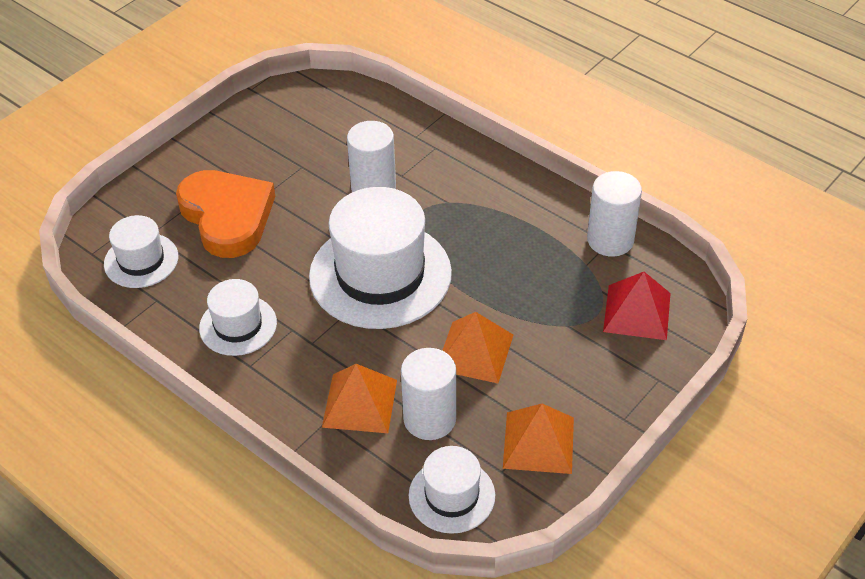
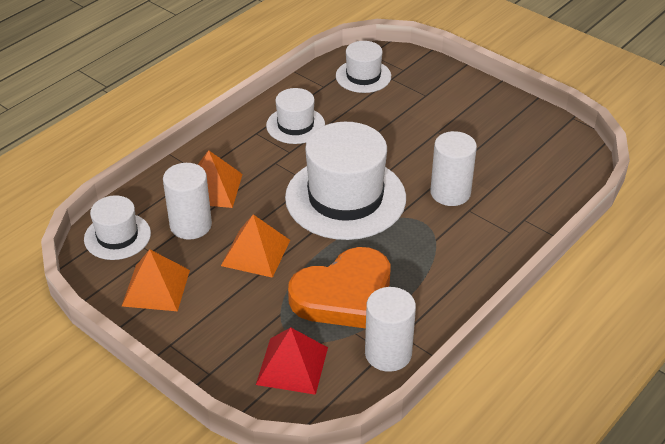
camera: 90 degrees right, 5 degrees down
orange heart [176,170,275,258] -> orange heart moved to [288,247,390,328]

